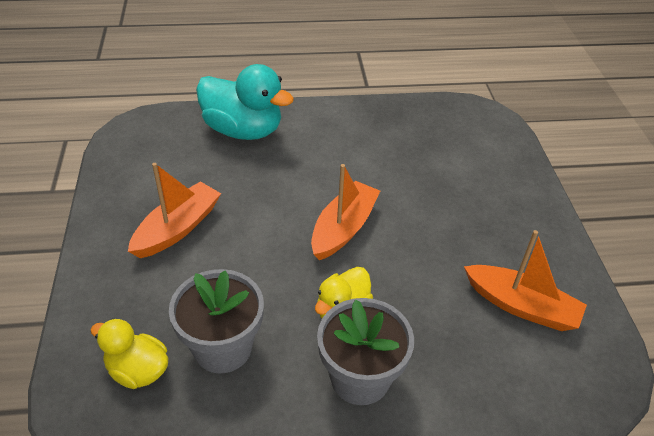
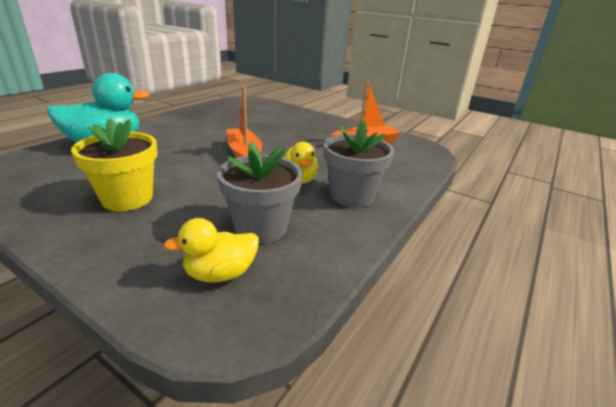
camera: 50 degrees left, 15 degrees down
orange boat [128,163,221,258] -> yellow flower pot [71,118,157,211]

